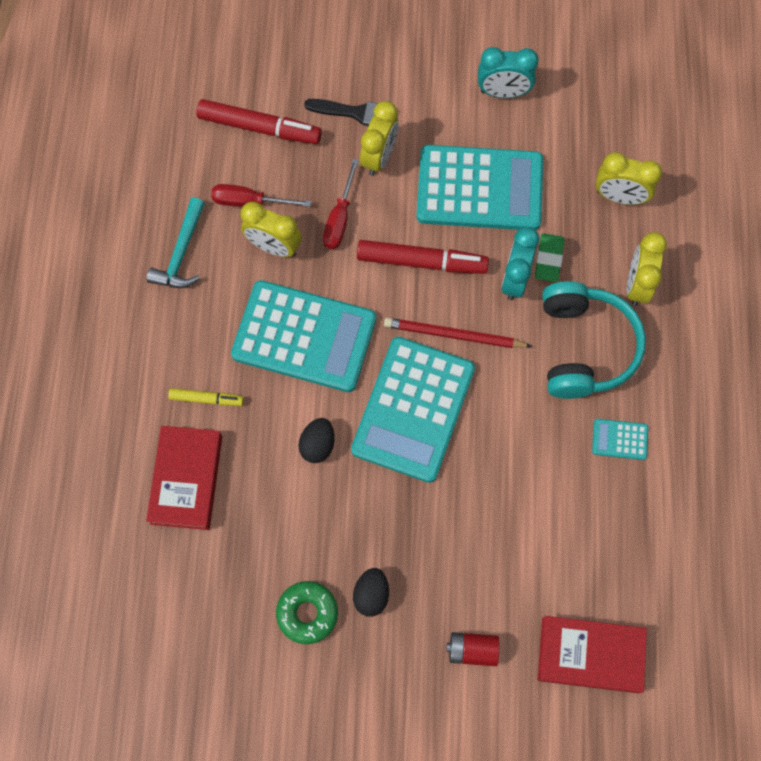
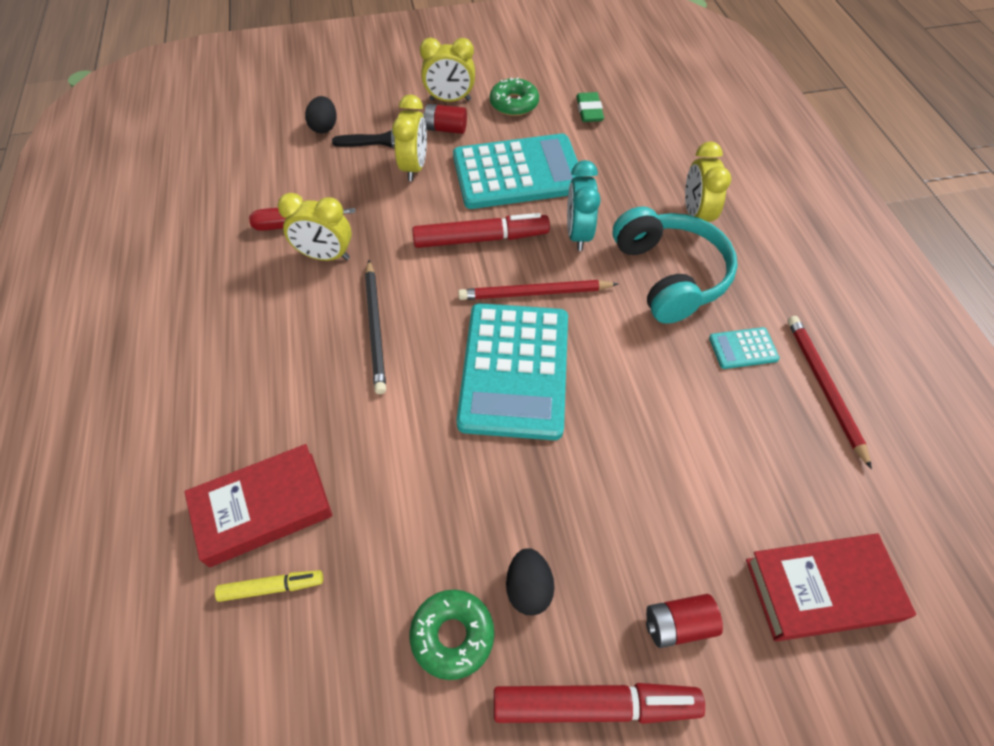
camera: 15 degrees left, 15 degrees down
red book [146,426,222,530] -> red book turned 75 degrees clockwise [184,444,333,567]
turquoise hammer [147,197,205,288] -> none
yellow marker [168,388,244,406] -> yellow marker moved to [215,570,323,602]
red marker [197,99,322,144] -> red marker moved to [494,683,705,724]
turquoise calculator [231,280,376,392] -> black pencil [365,260,386,394]
black egg [298,418,335,463] -> black egg moved to [305,96,337,133]
red screwdriver [323,159,359,249] -> none
turquoise clock [478,47,539,98] -> green donut [490,77,539,116]
green eraser [535,233,564,282] -> green eraser moved to [576,92,604,122]
yellow clock [596,152,662,205] -> yellow clock moved to [420,38,475,102]
none -> red battery [423,104,467,134]
none -> red pencil [788,316,872,469]

